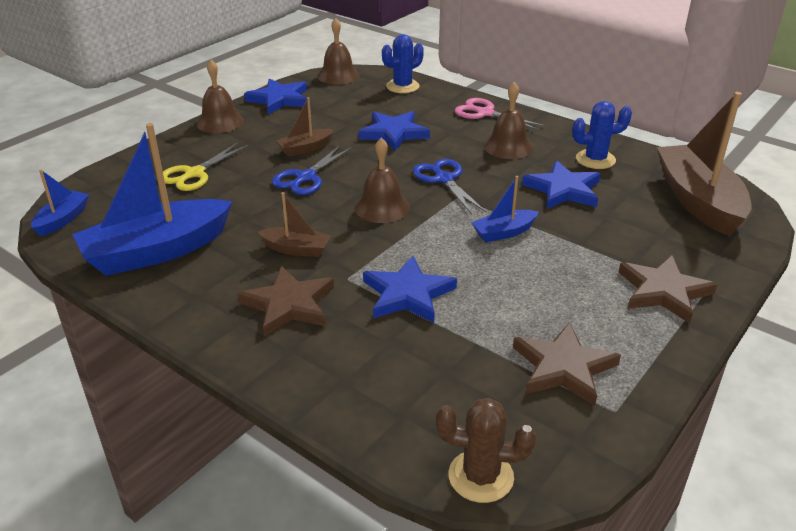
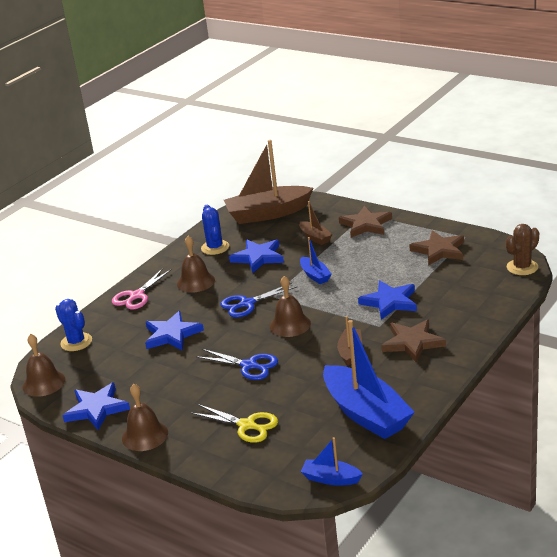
camera: 90 degrees left, 5 degrees down
brown boat [276,97,334,157] -> brown boat moved to [299,201,333,245]
brown cactus [436,398,536,503] -> brown cactus turned 45 degrees clockwise [506,224,539,275]

